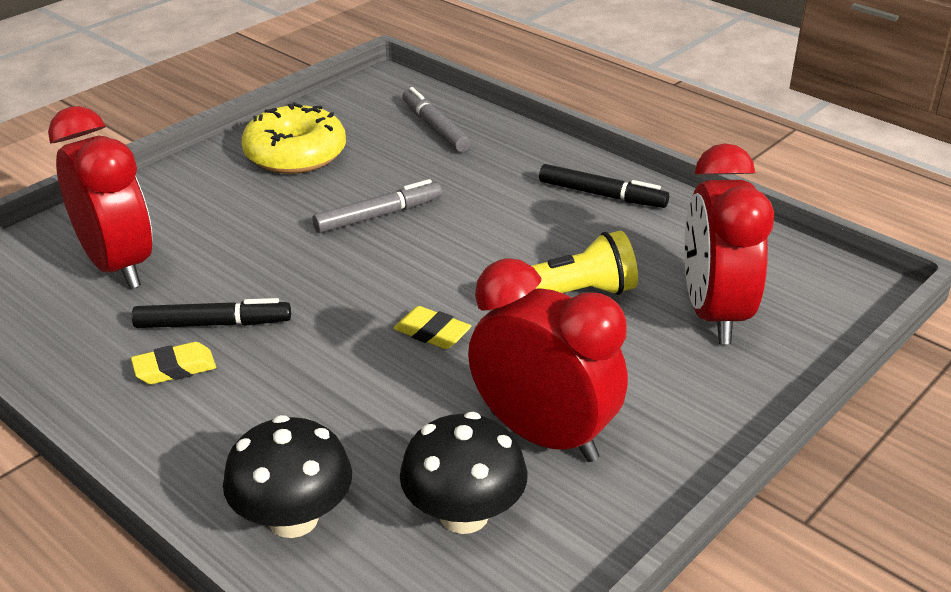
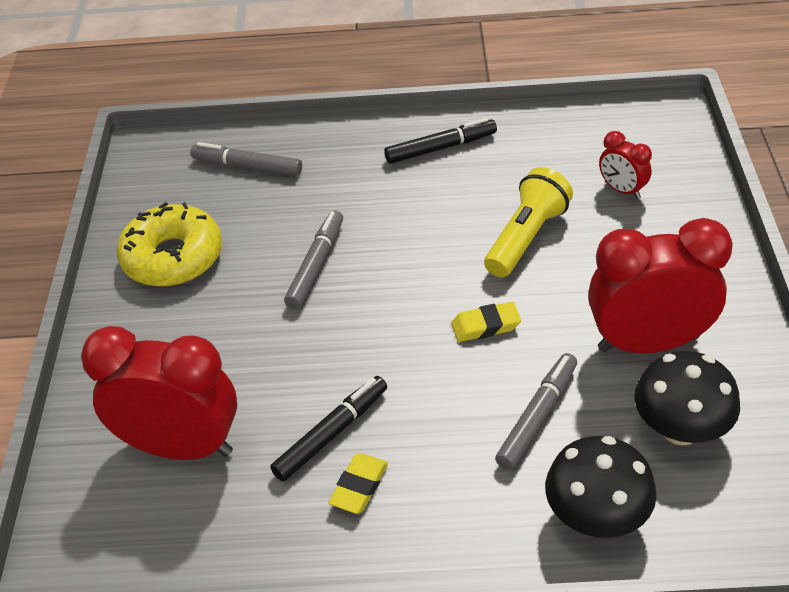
camera: 40 degrees left, 10 degrees up
red clock [684,143,774,344] -> red clock [599,131,652,199], size x0.47
none -> grey marker [495,353,577,470]

